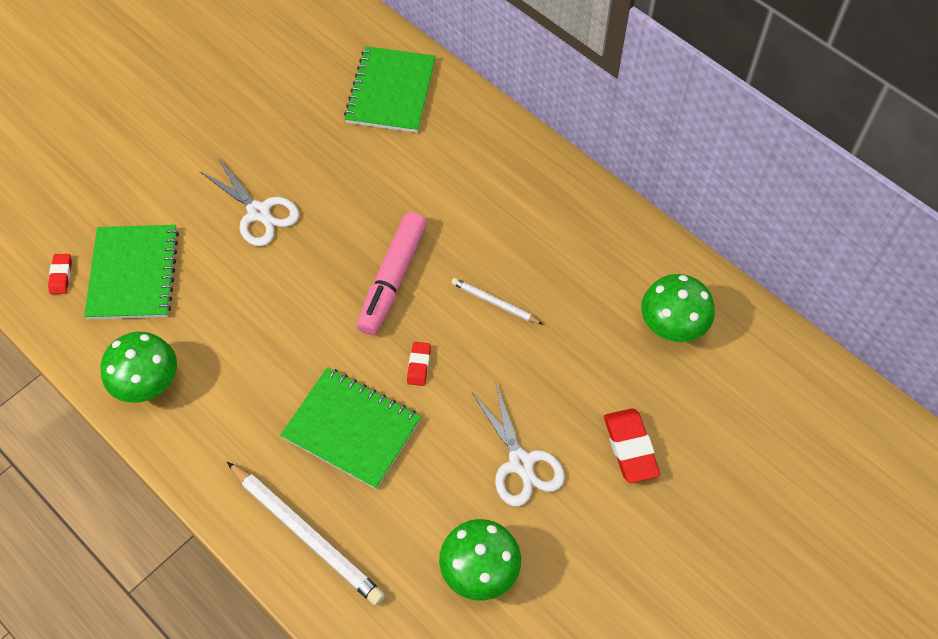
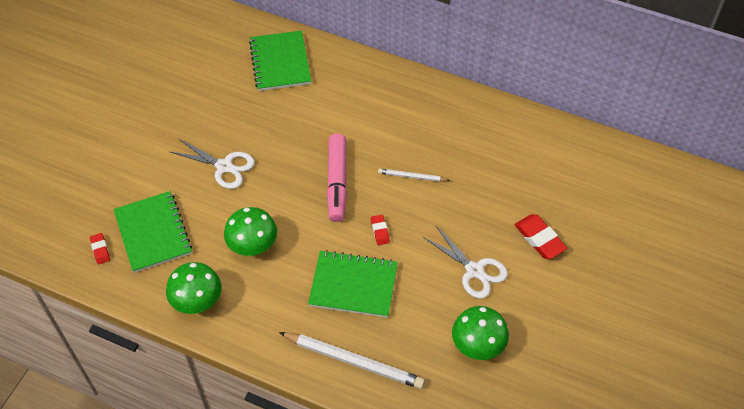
camera: 20 degrees left, 5 degrees down
green mushroom [641,274,715,342] -> green mushroom moved to [224,207,277,256]

